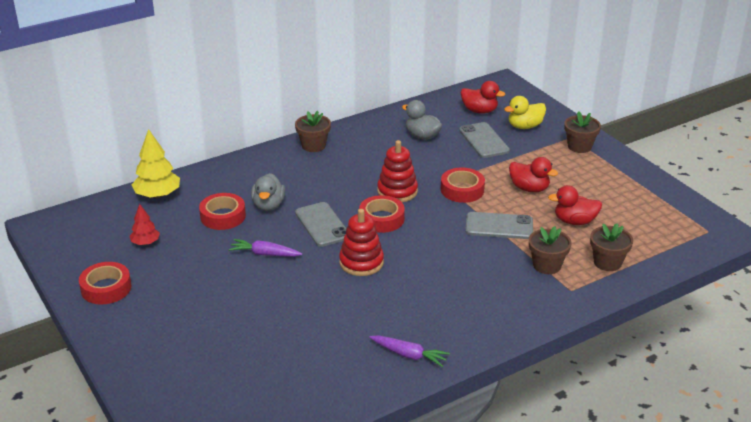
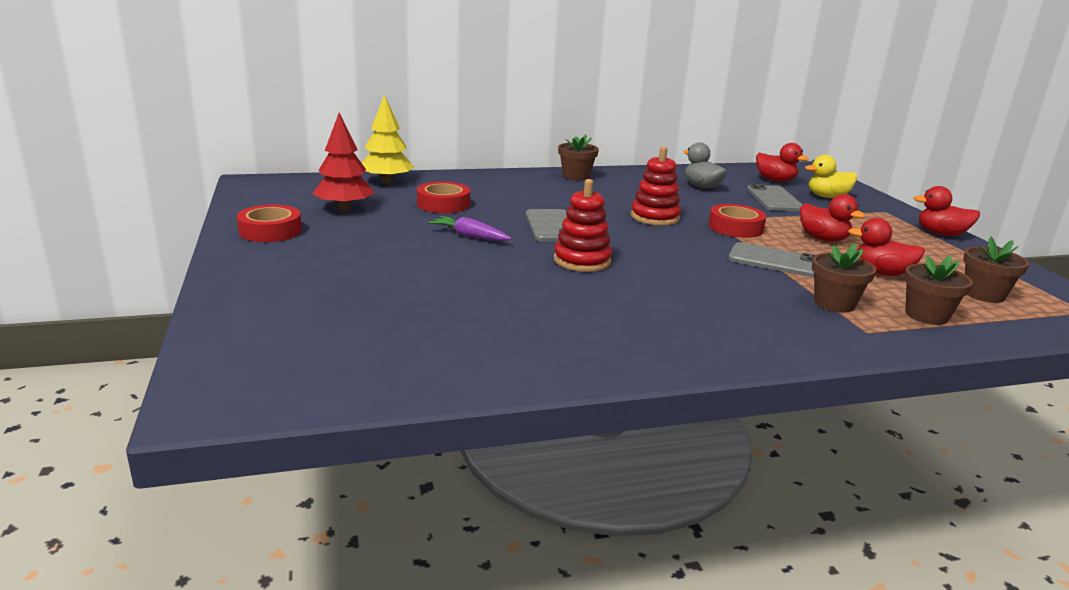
camera: 15 degrees right, 10 degrees down
red tree [130,204,160,245] -> red tree [312,112,375,211], size x1.71
grey duck [251,173,285,211] -> none
red tape [359,195,405,233] -> none
purple carrot [369,335,450,367] -> none
brown flower pot [564,111,601,153] -> brown flower pot moved to [963,236,1029,303]
none -> red duck [913,186,980,236]

